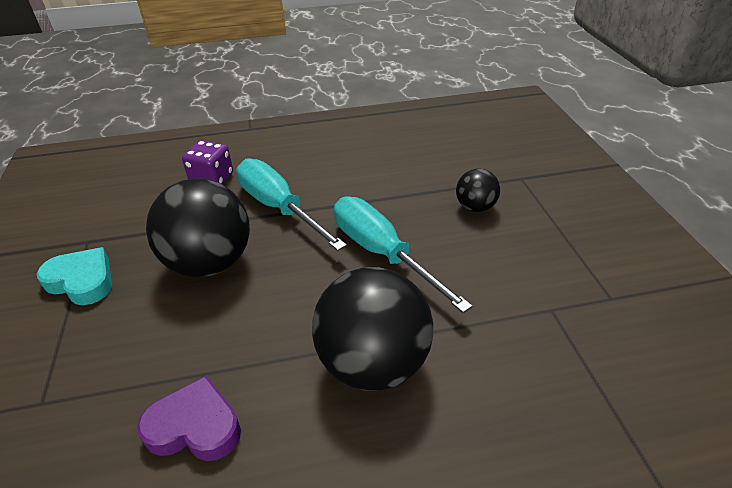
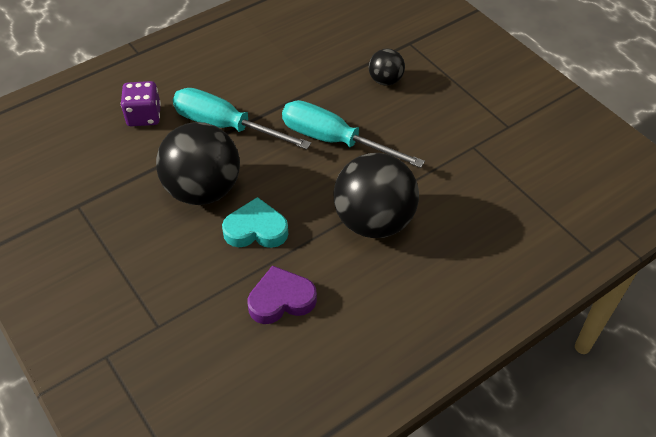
camera: 25 degrees left, 10 degrees up
turquoise heart [37,247,112,305] -> turquoise heart moved to [222,197,288,248]

